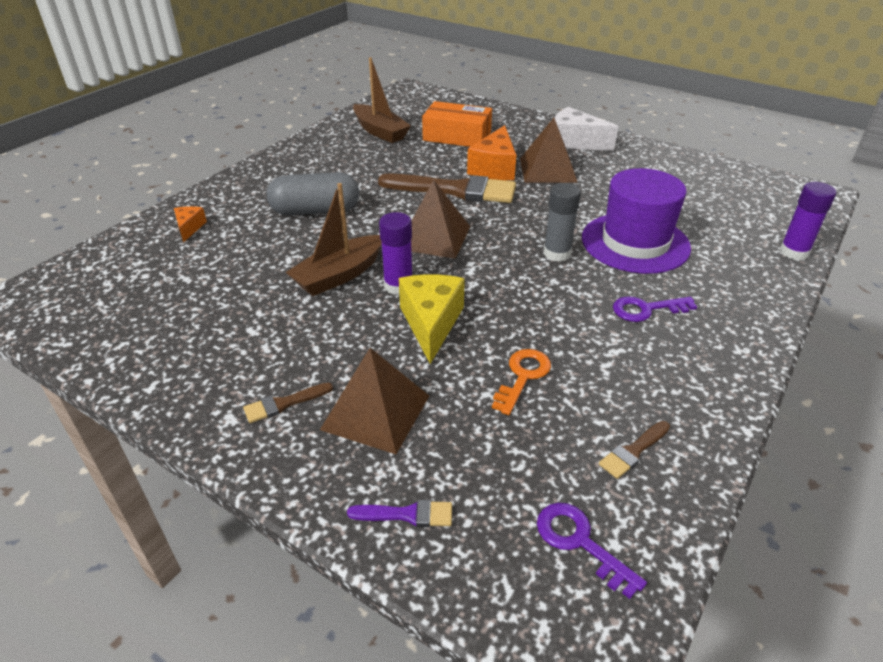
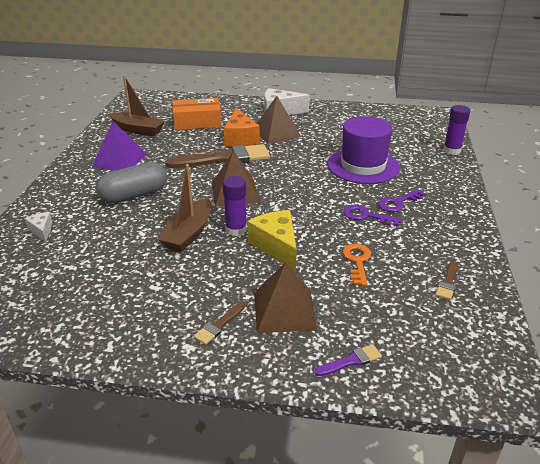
camera: 25 degrees left, 5 degrees down
orange cheese [174,206,207,243] -> white cheese [24,212,52,242]
purple key [537,503,647,599] -> purple key moved to [343,205,401,226]
grey glue stick [543,183,581,262] -> none
none -> purple pyramid [92,121,147,171]

